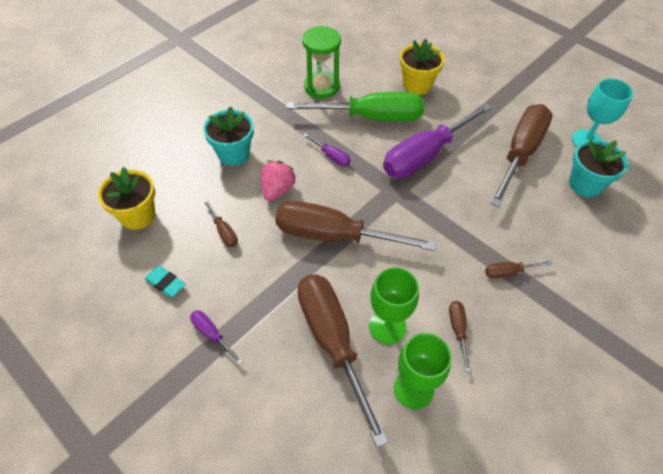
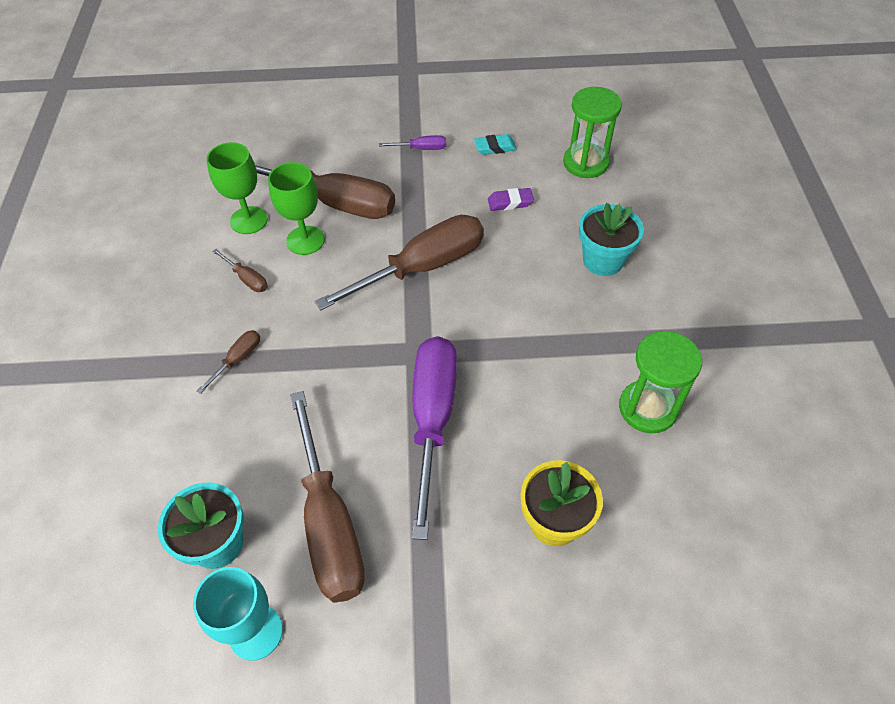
camera: 135 degrees right, 0 degrees up
yellow flower pot [98,167,155,230] -> green hourglass [563,87,622,178]
brown screwdriver [203,199,238,247] -> purple eraser [488,188,534,211]
pink strawberry [261,160,296,201] -> none
green screwdriver [287,92,424,122] -> none
purple screwdriver [303,133,350,166] -> none

